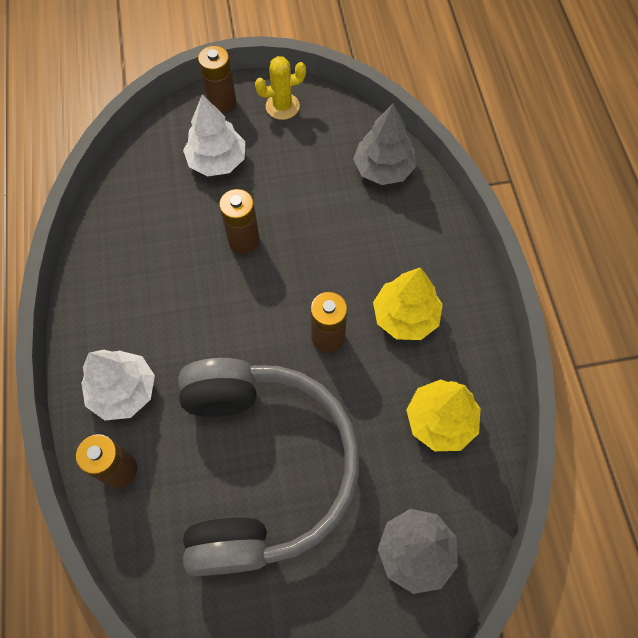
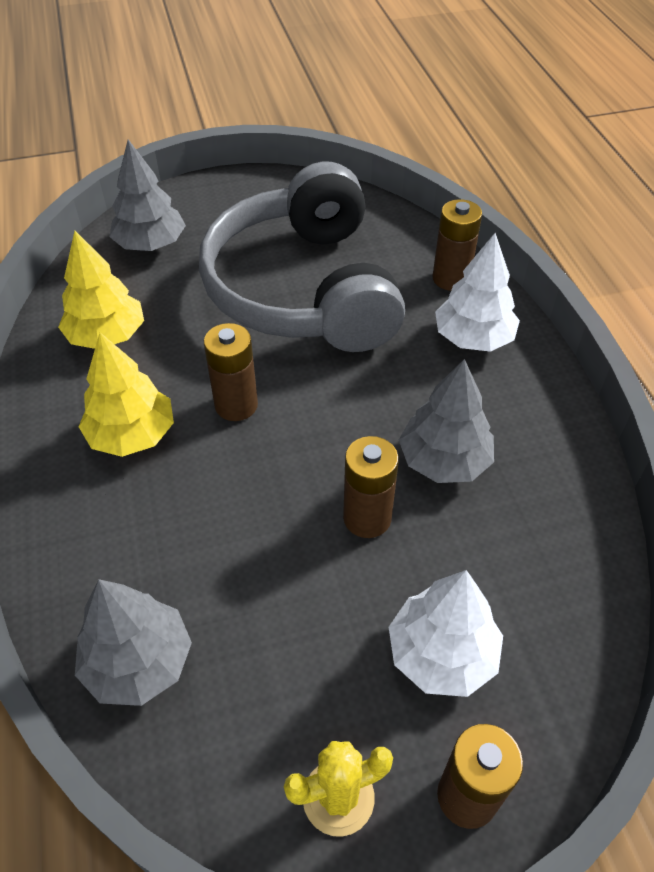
camera: 175 degrees right, 15 degrees down
none -> grey tree [399,359,494,483]

